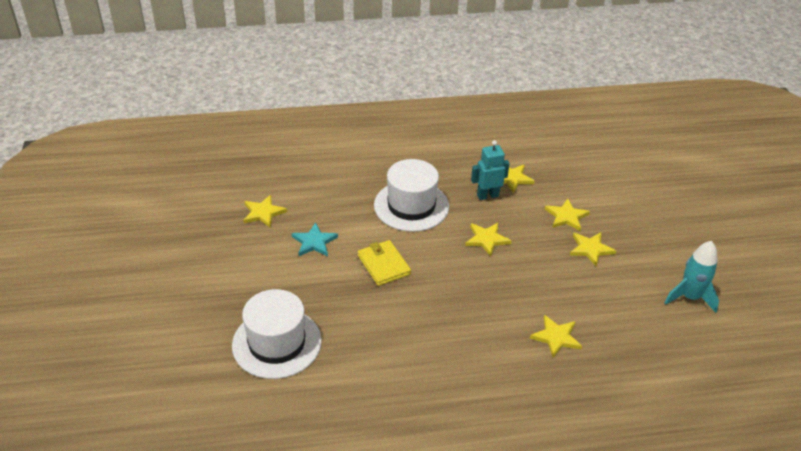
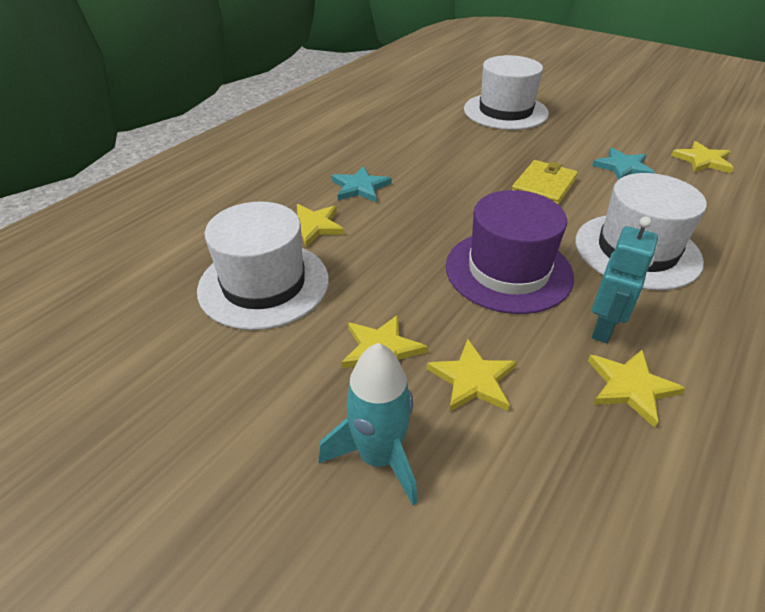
camera: 135 degrees right, 0 degrees up
yellow wallet [358,240,411,286] -> yellow wallet turned 75 degrees counterclockwise [512,160,578,205]
yellow star [465,223,511,257] -> purple hat [446,190,574,314]
turquoise rocket [665,241,719,313] -> turquoise rocket moved to [319,343,417,505]
none -> white hat [197,201,329,330]
none -> turquoise star [331,166,392,203]

